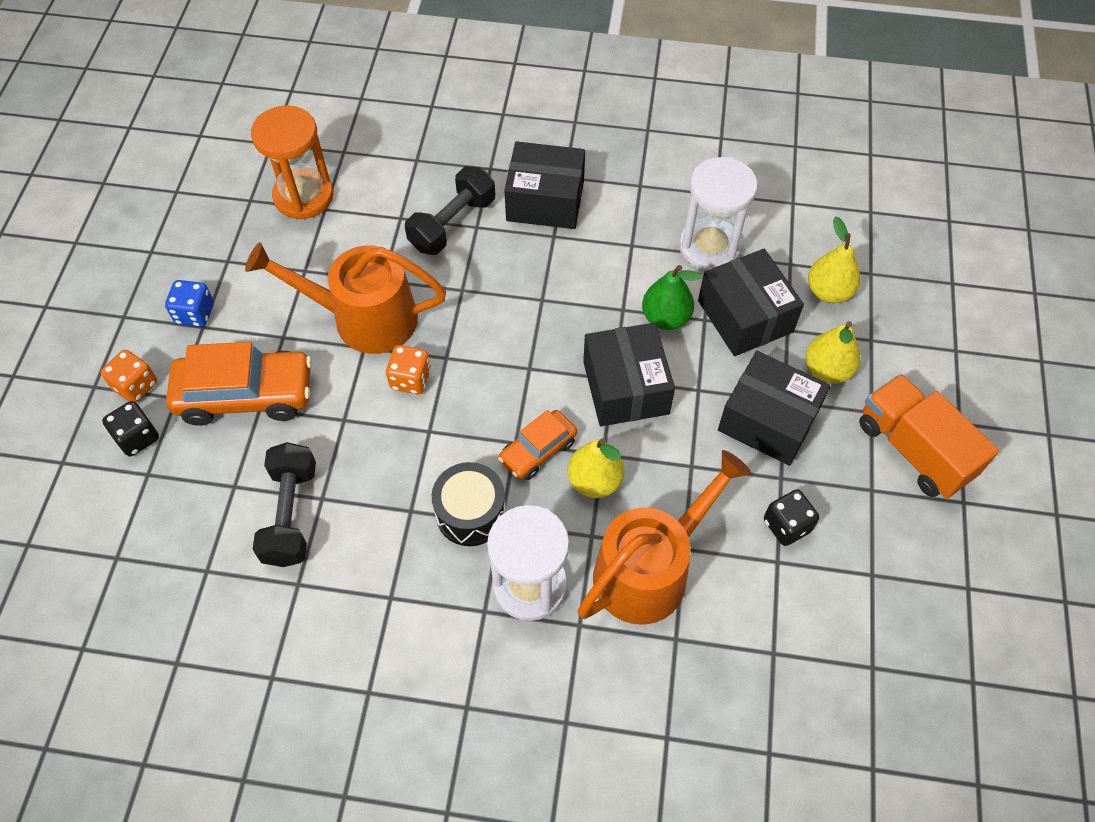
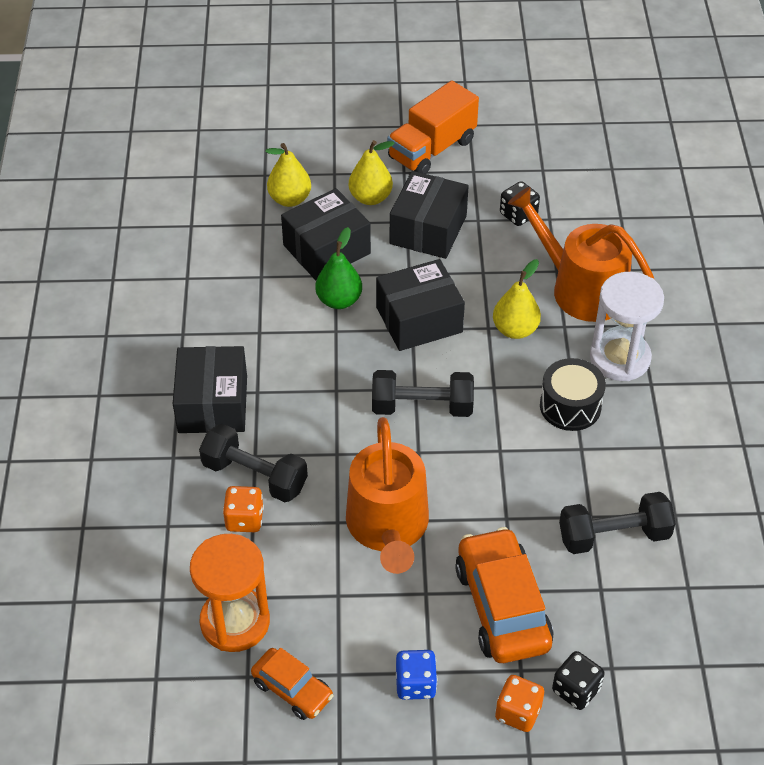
camera: 100 degrees left, 10 degrees down
orange dice [386,345,431,394] -> orange dice moved to [223,486,264,532]
orange car [498,410,577,480] -> orange car moved to [251,647,334,720]
white hourglass [679,157,758,271] -> none
none -> black dumbbell [372,370,474,417]

